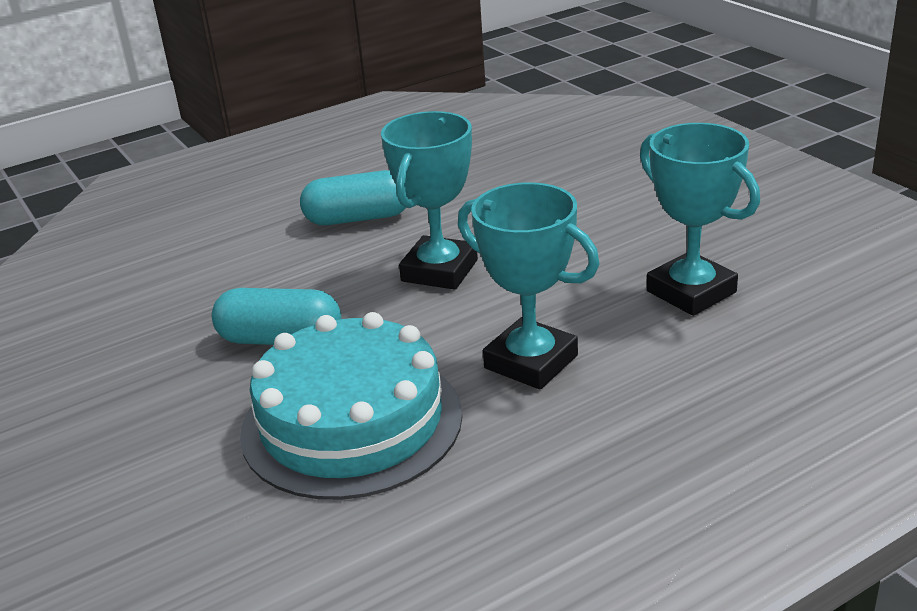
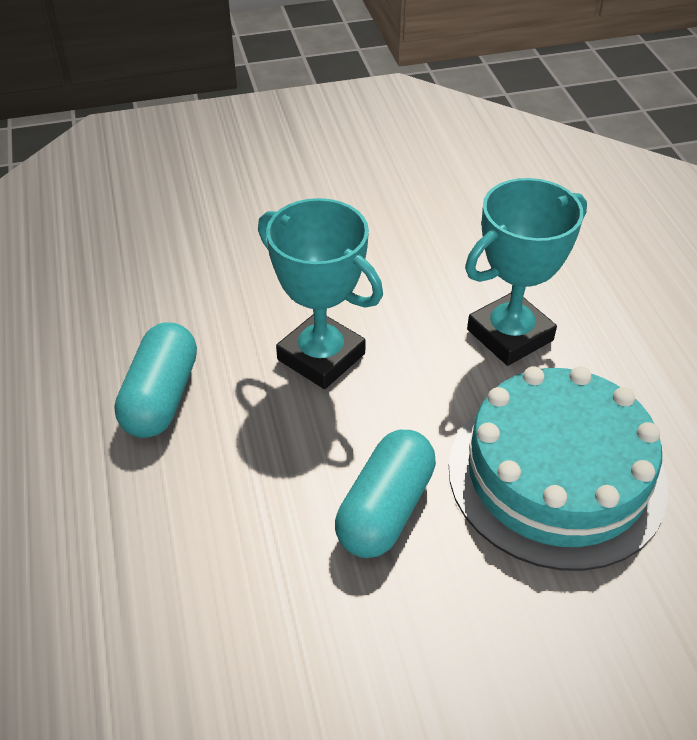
camera: 75 degrees left, 15 degrees up
turquoise trophy [640,123,760,316] -> none

